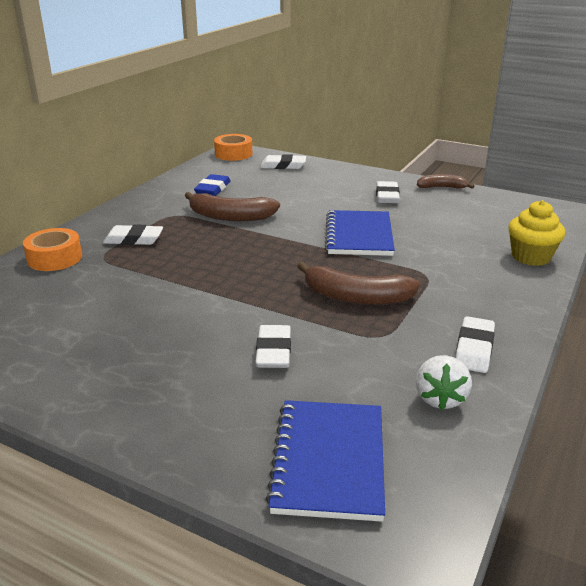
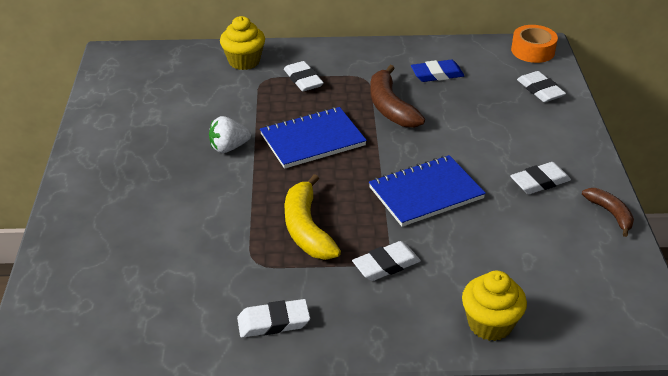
camera: 60 degrees right, 10 degrees up
orange tape [23,228,82,271] -> yellow cupcake [220,16,265,70]
white eraser [255,325,291,368] -> white eraser moved to [352,241,421,281]
blue notebook [266,400,385,522] -> blue notebook moved to [260,107,367,169]
brown banana [297,262,420,305] -> yellow banana [285,174,341,260]
white strawberry [416,355,472,410] -> white strawberry moved to [209,116,251,153]

